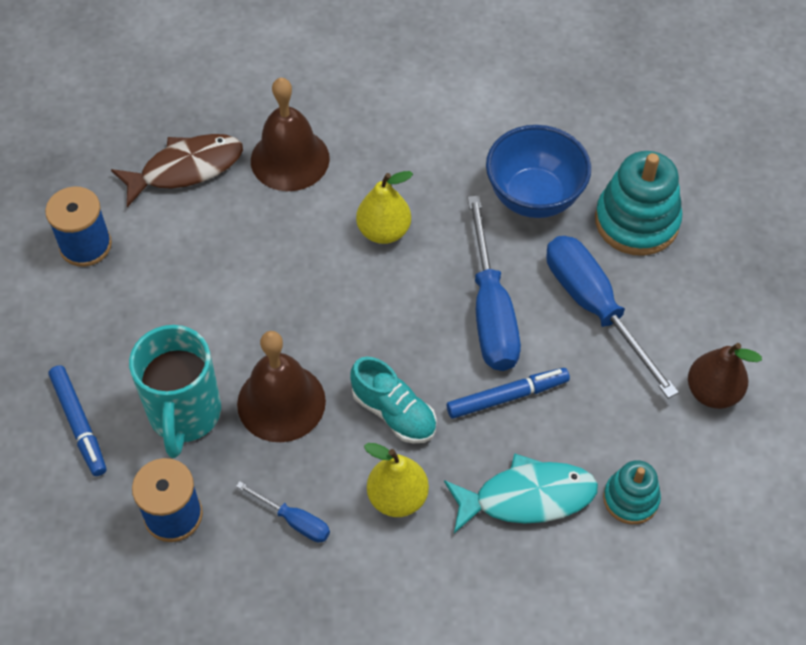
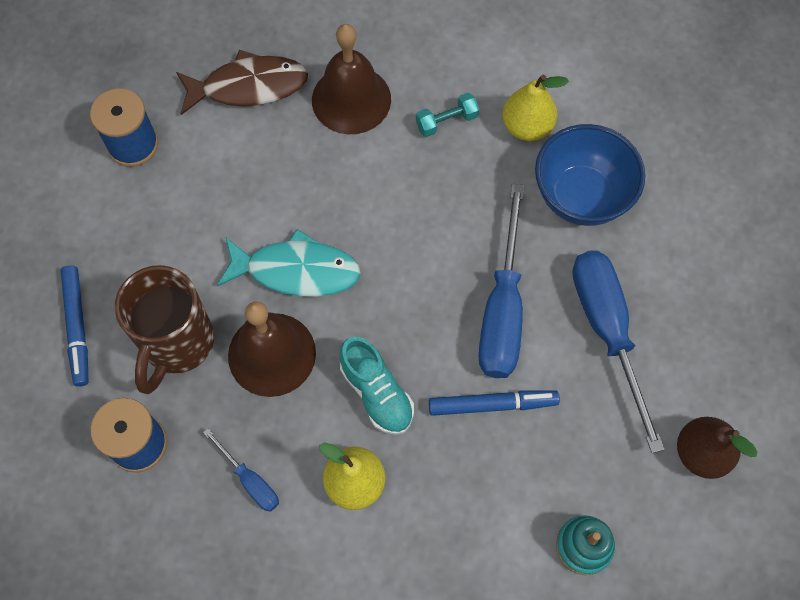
camera: 15 degrees right, 10 degrees up
turquoise mug [129,325,221,458] -> brown mug [115,265,214,394]
yellow pear [356,171,413,244] -> yellow pear moved to [502,74,569,141]
turquoise fish [444,453,598,533] -> turquoise fish moved to [217,229,361,297]
turquoise stacking toy [595,151,682,256] -> none
none -> turquoise dumbbell [416,93,479,137]

